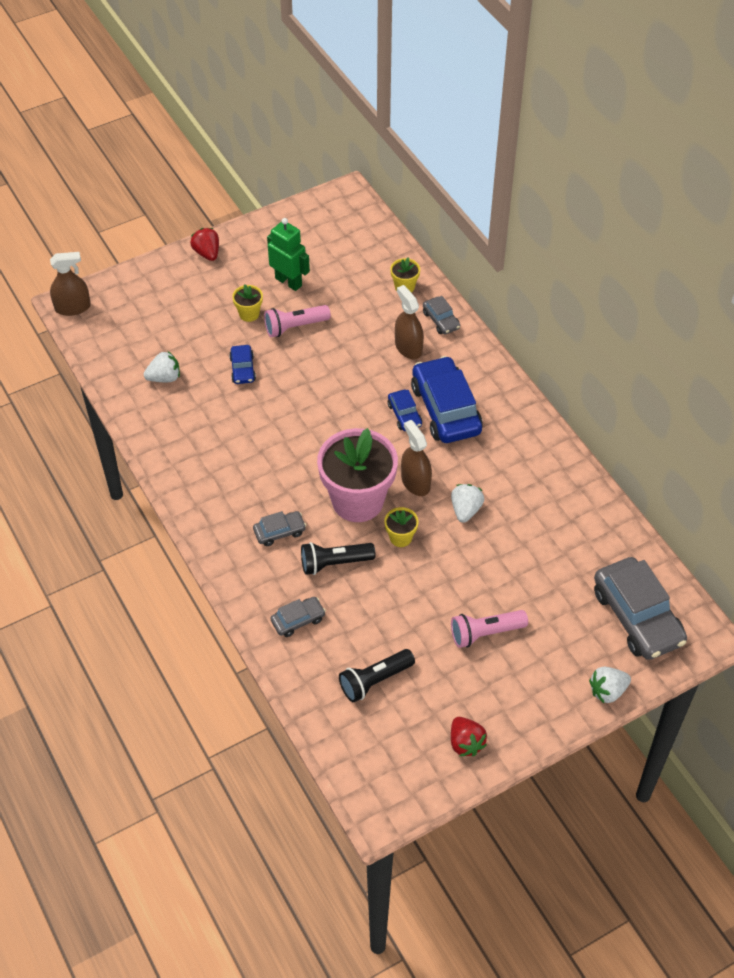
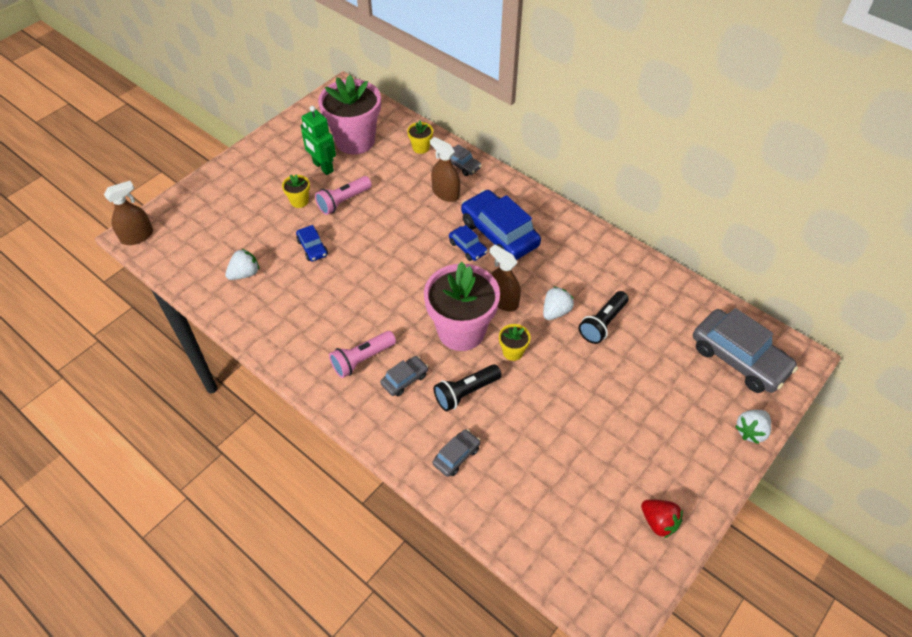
camera: 20 degrees left, 0 degrees up
red strawberry [190,228,219,261] -> none
green robot [267,218,310,291] -> green robot turned 150 degrees counterclockwise [301,106,336,175]
black flashlight [339,649,415,702] -> black flashlight moved to [579,291,629,344]
white strawberry [451,484,484,523] -> white strawberry turned 45 degrees clockwise [543,286,574,320]
pink flashlight [451,610,528,648] -> pink flashlight moved to [329,331,396,378]
none -> pink flower pot [318,75,381,154]

